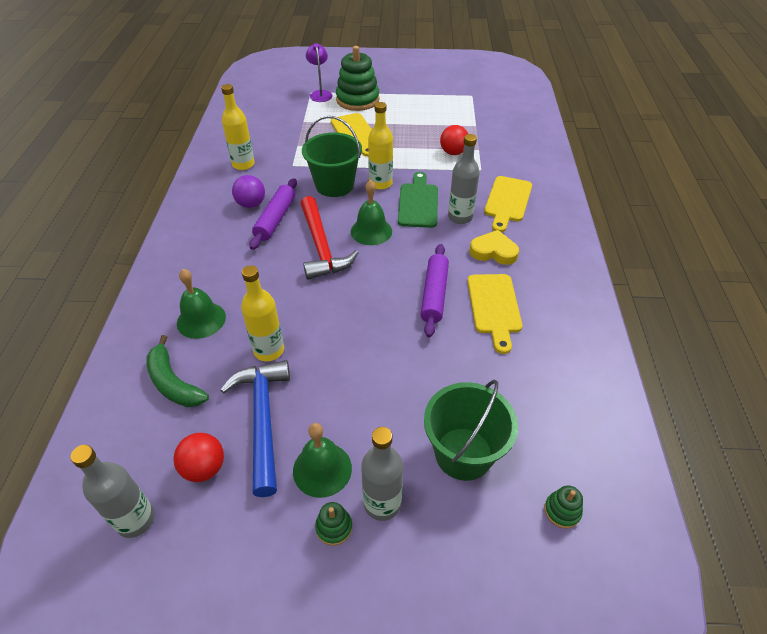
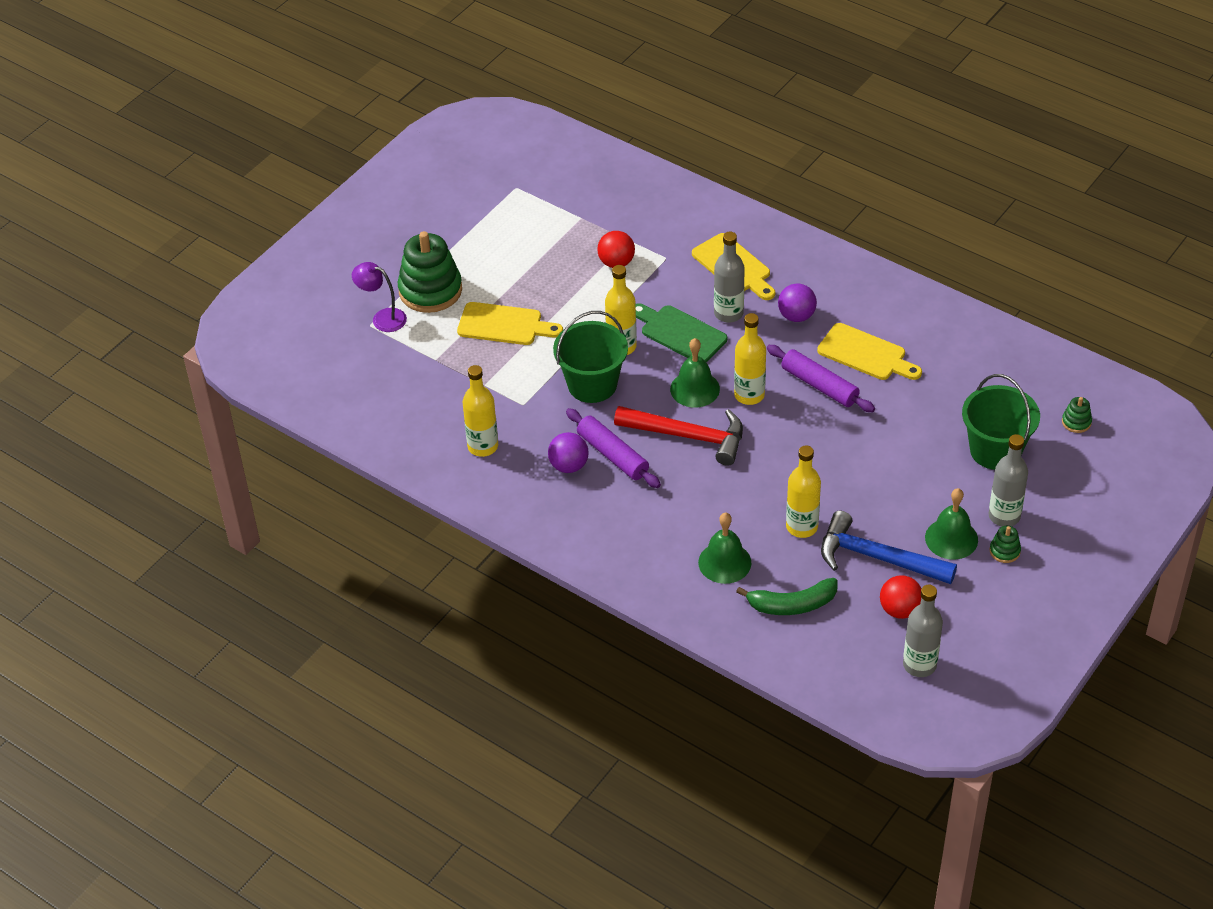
camera: 55 degrees left, 0 degrees up
yellow heart [470,230,519,265] -> purple ball [778,283,817,322]
none -> yellow bottle [734,313,766,405]

